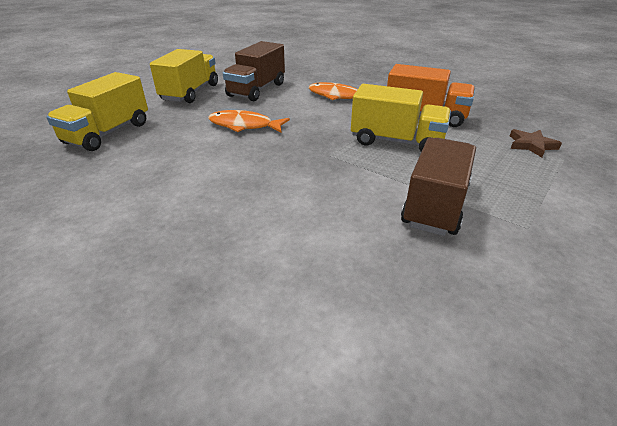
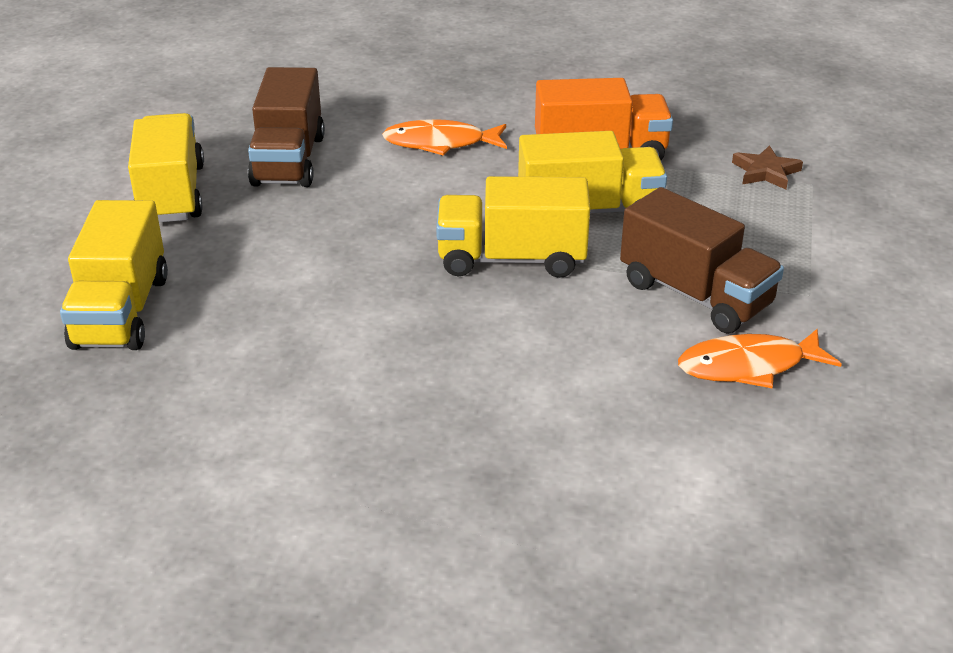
camera: 25 degrees left, 0 degrees up
orange fish [208,110,290,133] -> orange fish moved to [678,329,842,388]
brown truck [401,137,476,236] -> brown truck turned 135 degrees clockwise [620,187,784,333]
none -> yellow truck [436,176,590,278]

